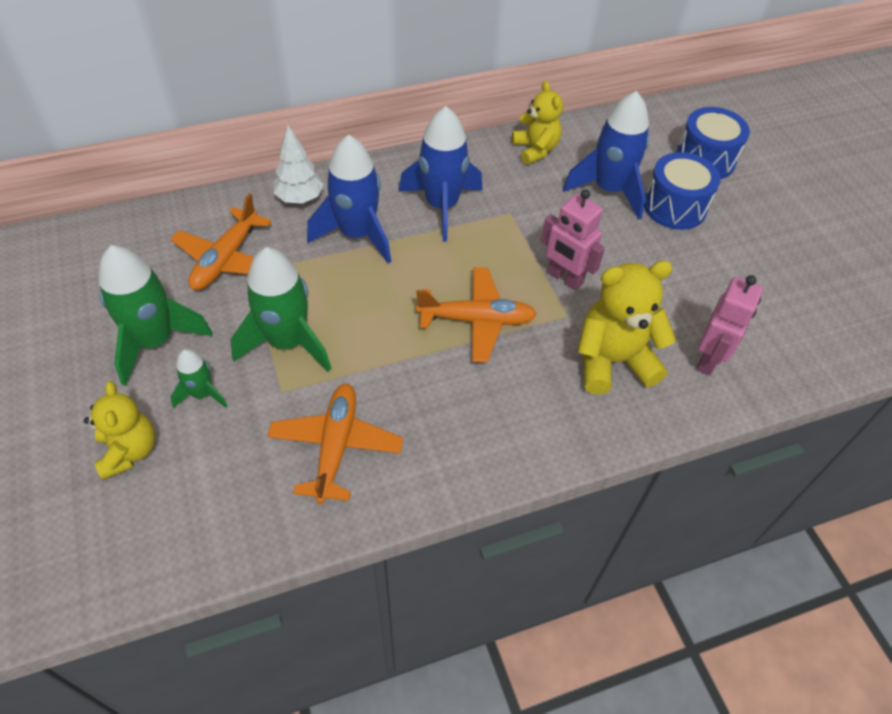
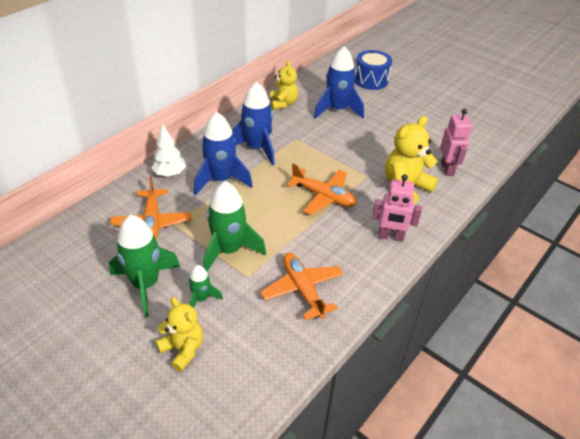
camera: 30 degrees left, 10 degrees down
orange plane [416,267,537,363] -> orange plane turned 60 degrees clockwise [287,163,357,215]
yellow teddy bear [512,81,563,165] -> yellow teddy bear turned 45 degrees clockwise [270,61,298,110]
pink robot [541,189,605,291] -> pink robot moved to [372,174,422,242]
blue drum [644,152,721,230] -> none

